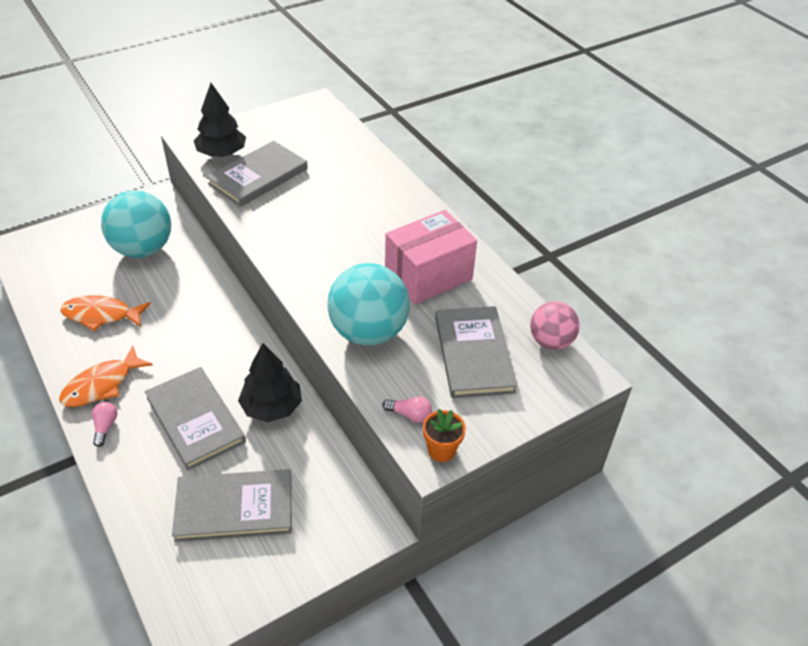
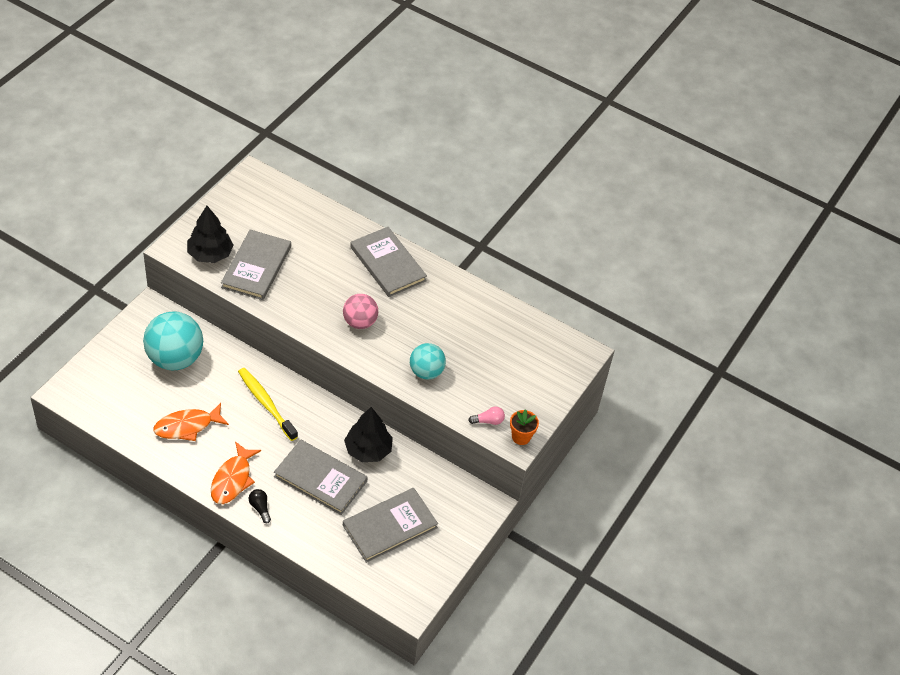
camera: 30 degrees left, 5 degrees up
pink light bulb [92,402,117,447] -> black light bulb [249,489,271,523]
turquoise ball [327,263,410,346] -> turquoise ball [410,343,446,380], size x0.60
pink box [385,210,477,305] -> none
grey book [435,306,518,398] -> grey book moved to [350,227,427,297]
pink ball [530,301,579,350] -> pink ball moved to [343,294,378,329]
none -> yellow toothbrush [238,368,298,441]

